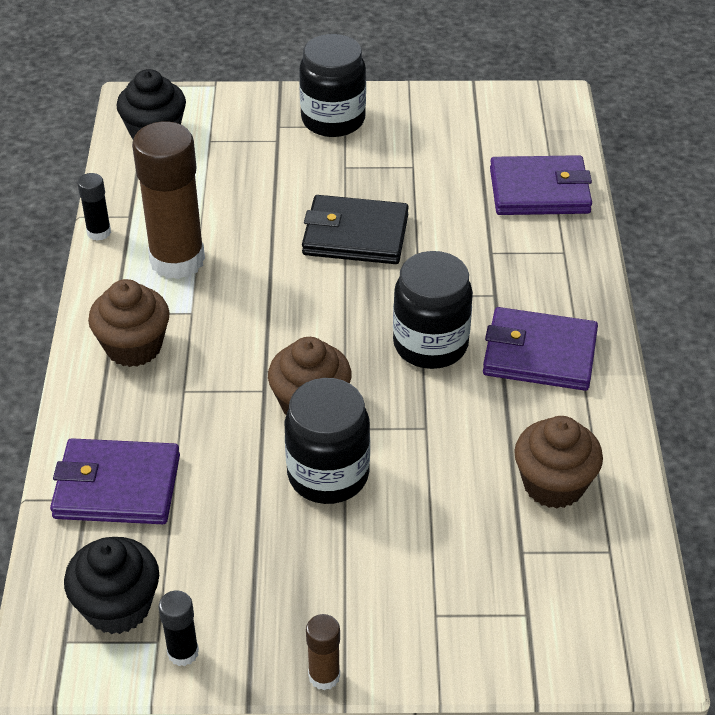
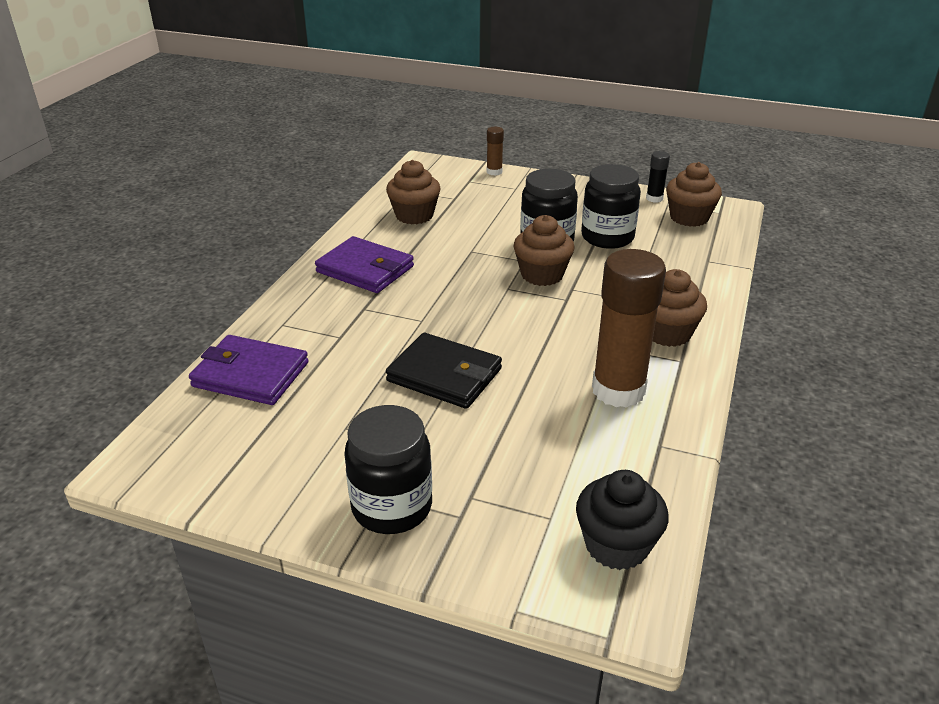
camera: 160 degrees left, 10 degrees down
purple wallet [50,438,180,524] -> none
black cupcake [64,537,159,634] -> brown cupcake [666,162,722,227]
black glue stick [78,173,111,241] -> none
brown glue stick [306,614,340,690] -> brown glue stick moved to [486,127,504,176]
black jar [393,251,473,369] -> black jar moved to [581,164,641,249]

